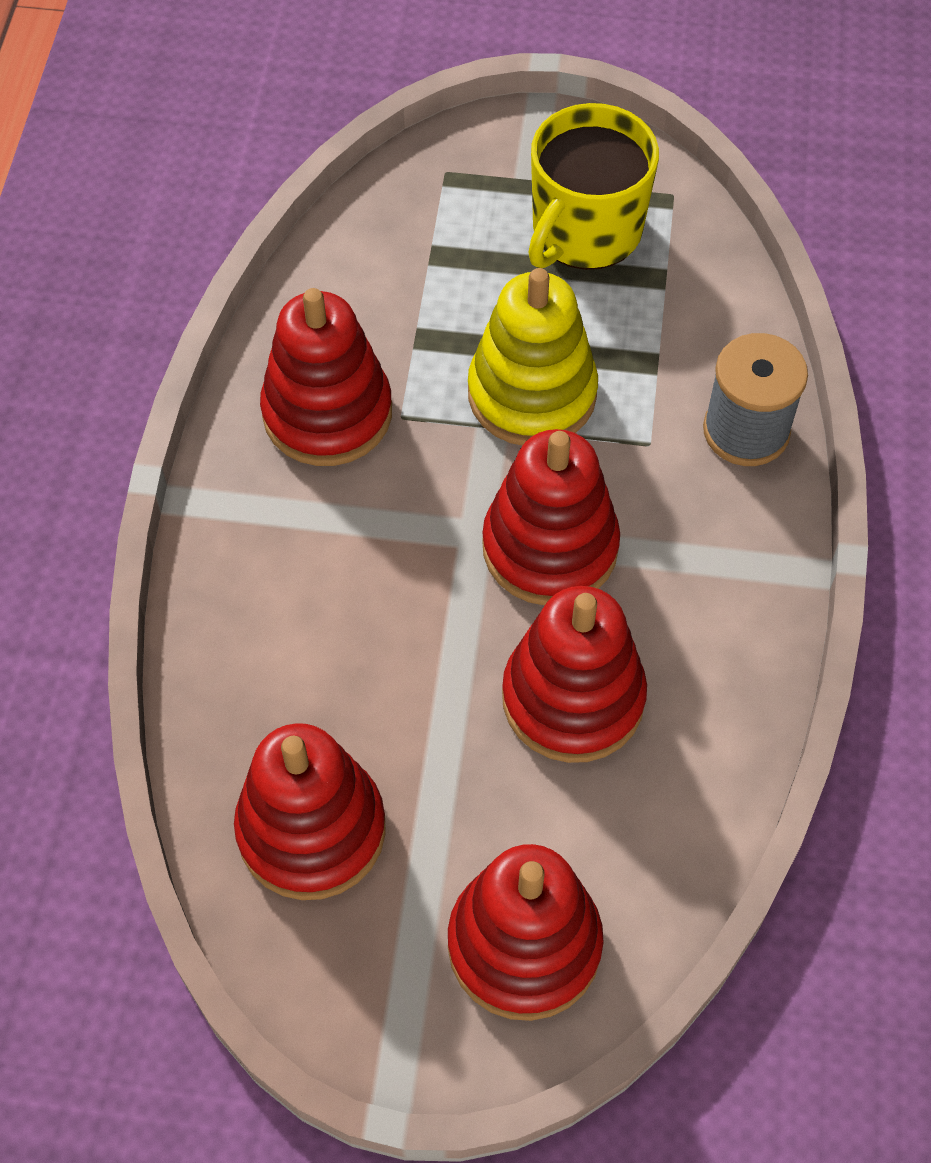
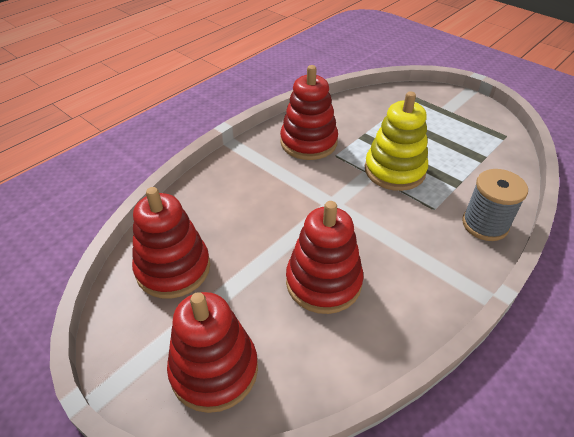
camera: 35 degrees right, 15 degrees down
red stacking toy [482,429,620,605] -> none
yellow mug [528,103,659,270] -> none

